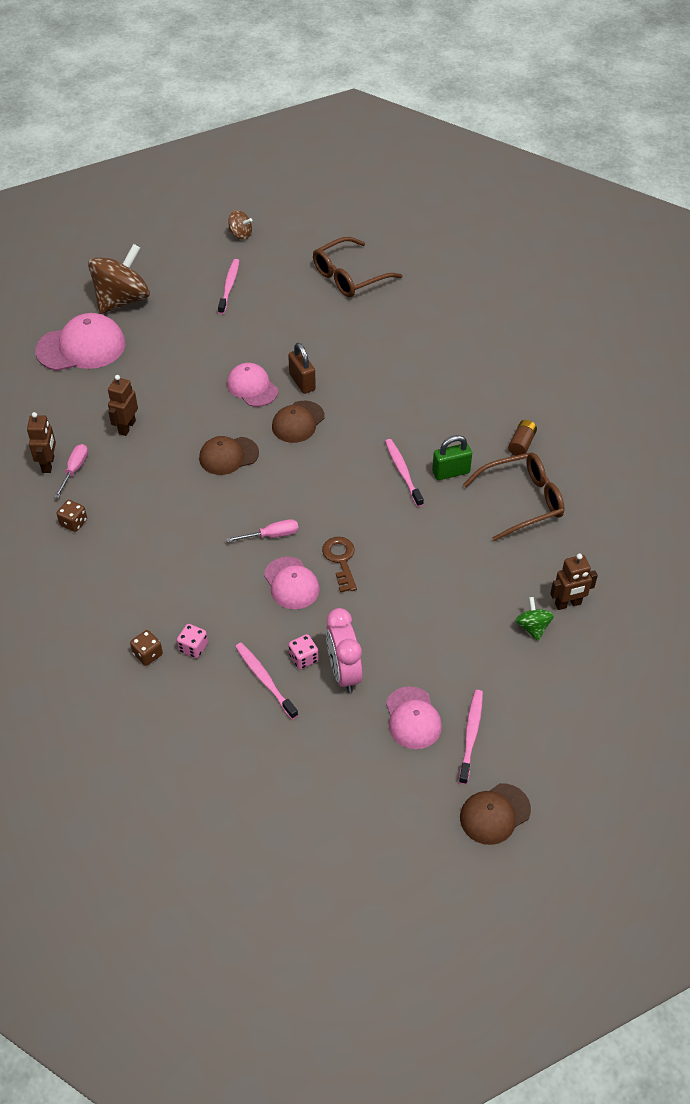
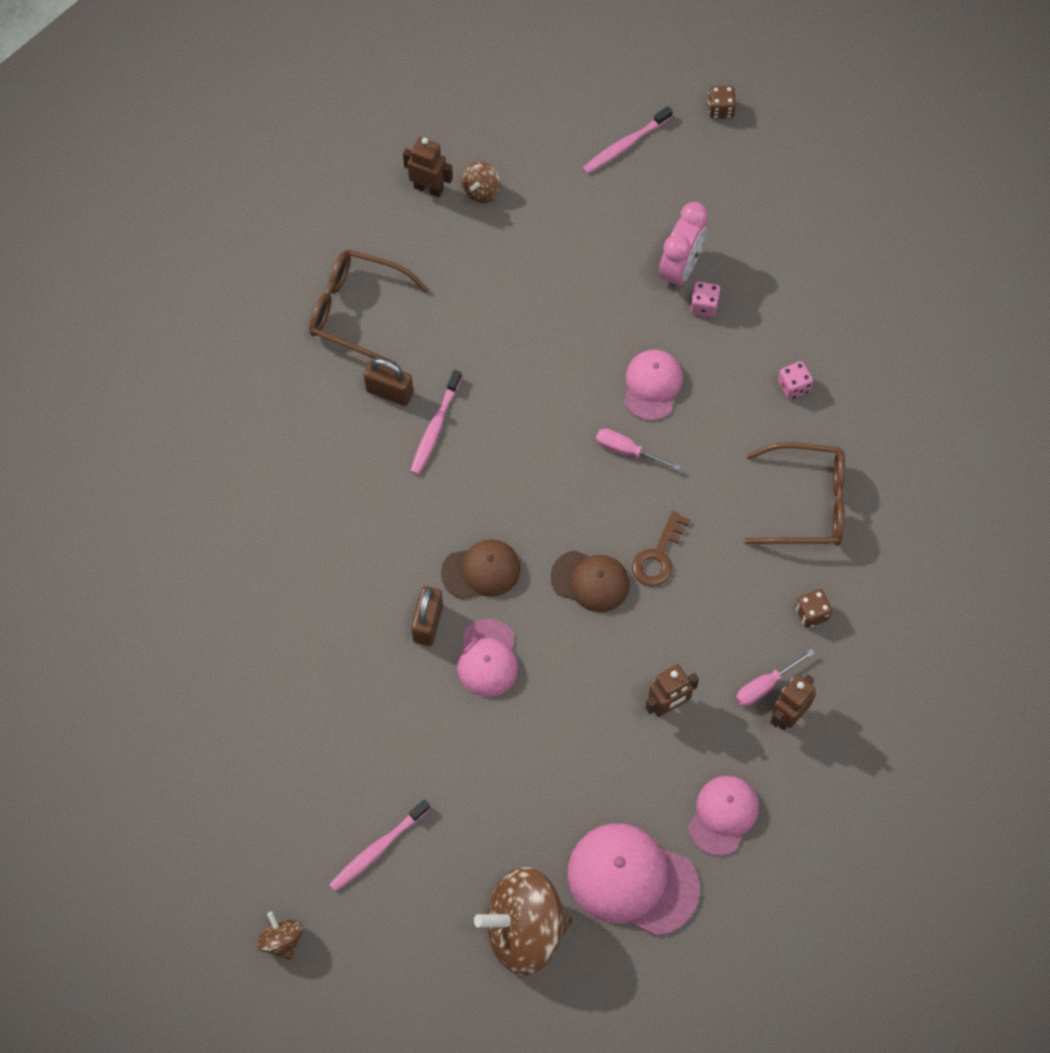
camera: 140 degrees left, 15 degrees up
brown dice [130,630,163,666] -> brown dice moved to [708,86,736,119]
pink toothbrush [235,643,298,719] -> none
brown glasses [313,237,403,297] -> brown glasses moved to [744,443,845,546]
brown key [322,537,357,593] -> brown key moved to [632,511,690,587]
pink cap [386,686,442,749] -> pink cap moved to [688,776,759,856]
green padlock [432,435,472,480] -> brown padlock [364,358,414,406]
brown cap [460,783,531,845] -> none
brown battery [508,420,537,456] -> none
green spinning top [515,597,554,641] -> brown spinning top [461,161,501,203]

